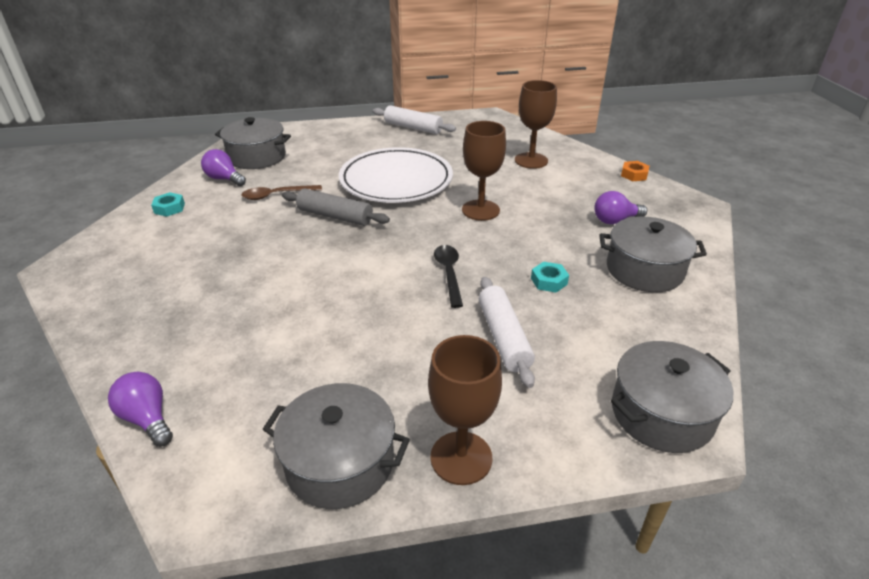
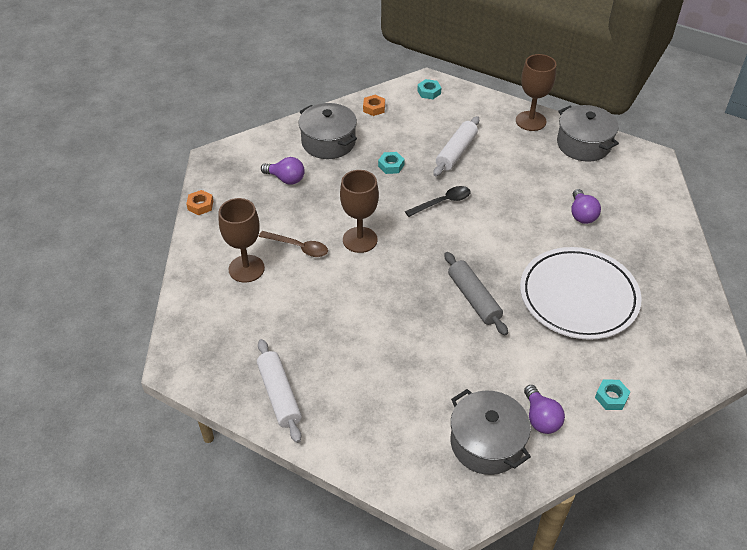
camera: 140 degrees left, 10 degrees up
purple light bulb [108,372,173,447] -> purple light bulb moved to [571,189,601,224]
brown spoon [242,185,322,200] -> brown spoon moved to [259,231,328,257]
white plate [339,147,453,203] -> white plate moved to [520,247,642,340]
black spoon [434,245,463,308] -> black spoon turned 150 degrees counterclockwise [405,186,471,217]
grey pot [611,341,733,453] -> turquoise nut [417,79,441,99]
none -> orange nut [363,95,385,116]

